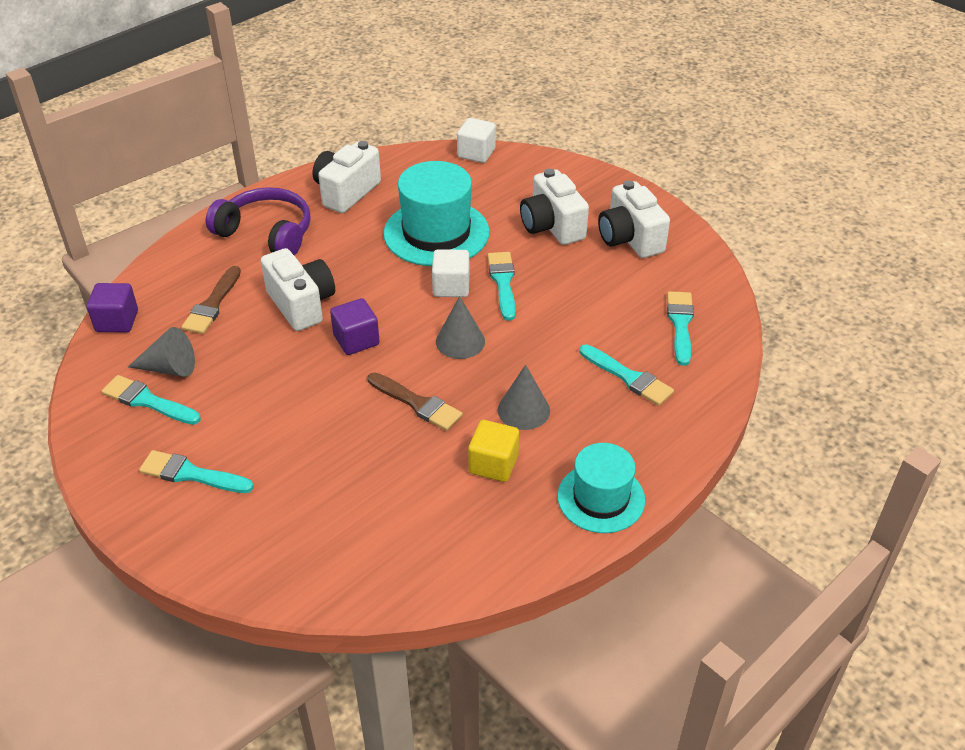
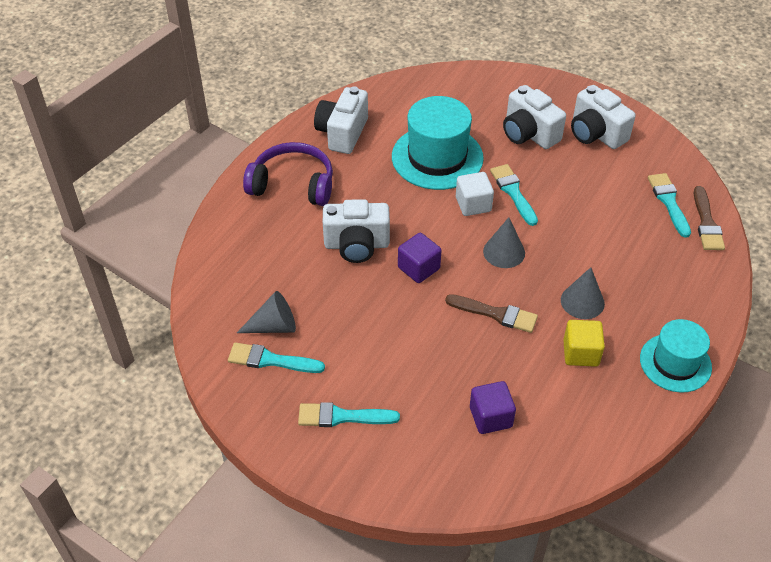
camera: 15 degrees left, 5 degrees up
purple cube [87,283,138,333] -> purple cube moved to [470,381,516,434]
brown brush [182,266,241,334] -> brown brush moved to [694,186,725,250]
white camera [261,248,335,331] -> white camera turned 135 degrees clockwise [323,199,390,263]
white cube [457,118,496,163] -> none
turquoise brush [579,344,674,406] -> none

